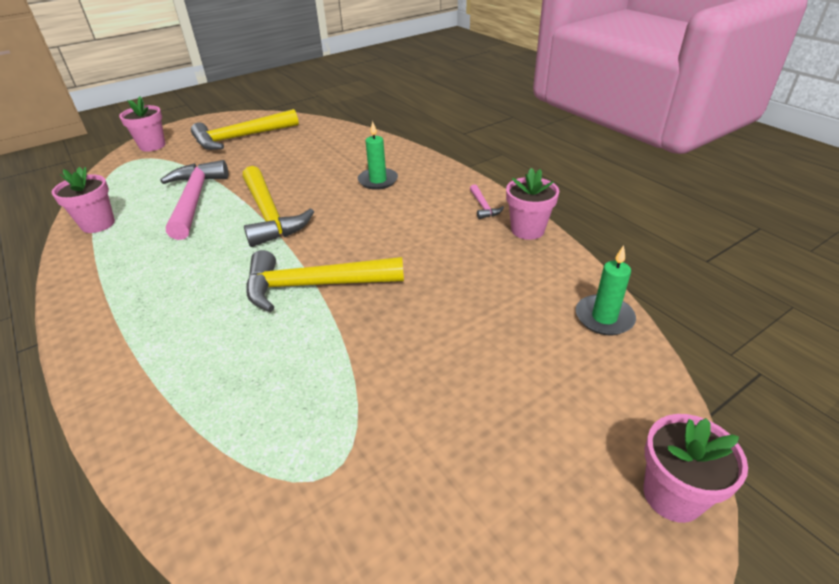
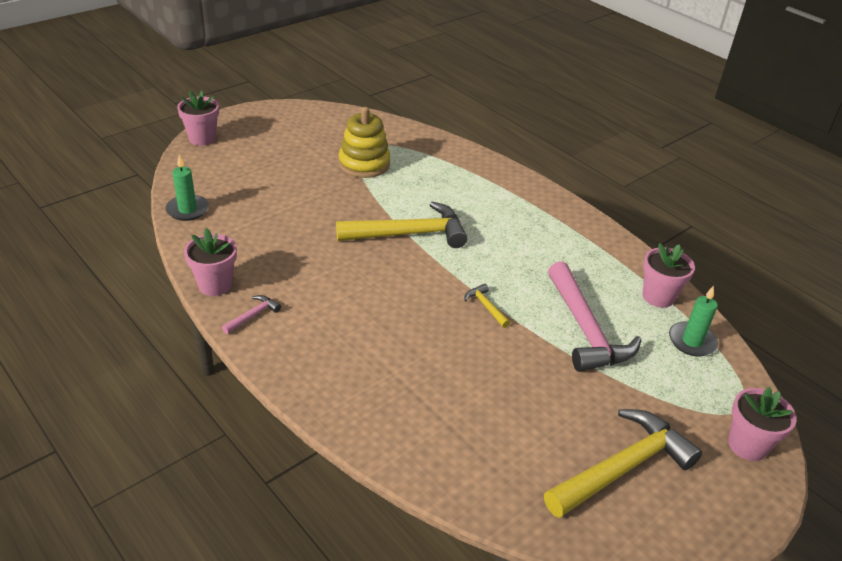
camera: 170 degrees right, 0 degrees up
yellow hammer [242,166,314,247] -> yellow hammer [464,284,510,328], size x0.42
green candle [358,121,398,190] -> green candle moved to [669,286,718,357]
pink hammer [470,184,504,219] -> pink hammer turned 60 degrees clockwise [222,295,281,334]
none -> yellow stacking toy [339,107,390,178]

